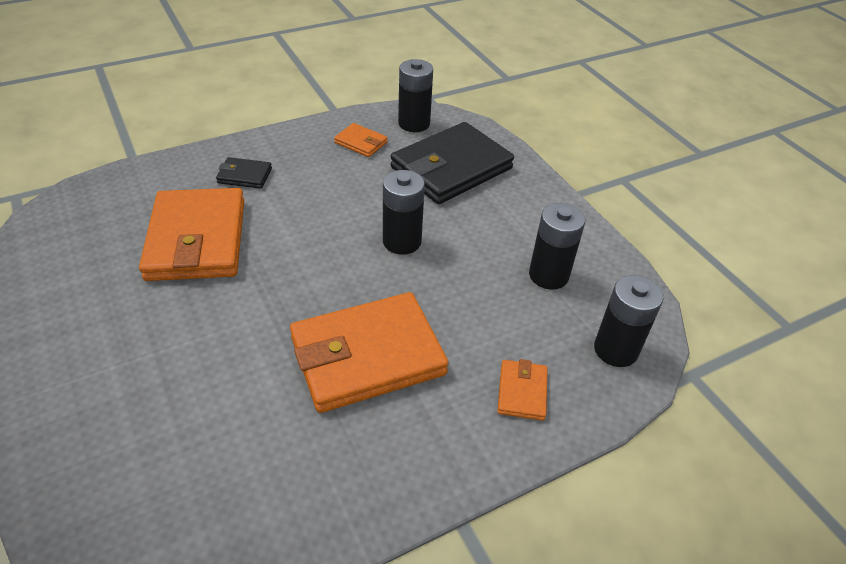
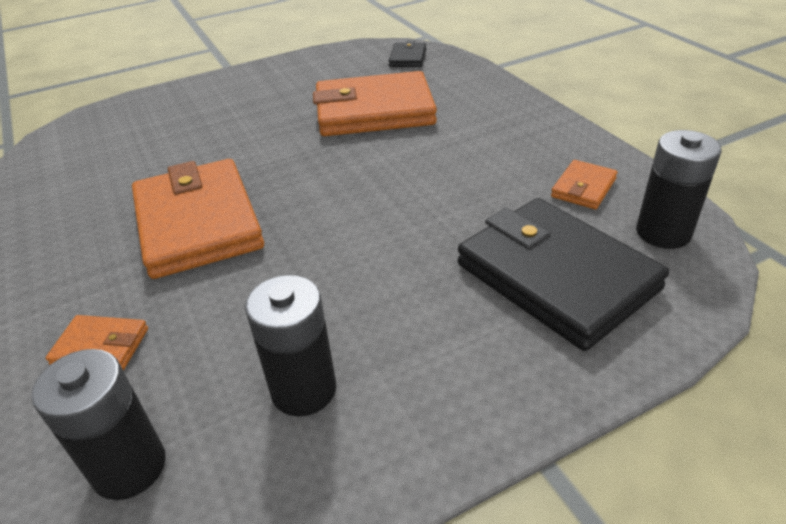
camera: 95 degrees right, 5 degrees down
black wallet [216,157,272,189] -> black wallet moved to [389,41,426,67]
black battery [383,170,425,255] -> none

